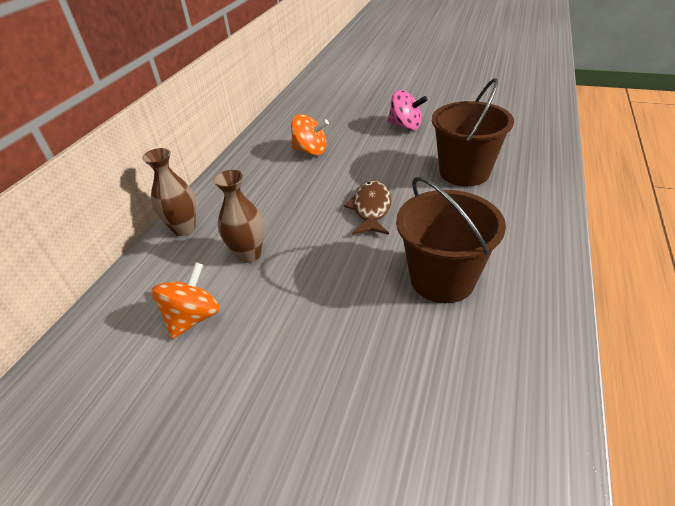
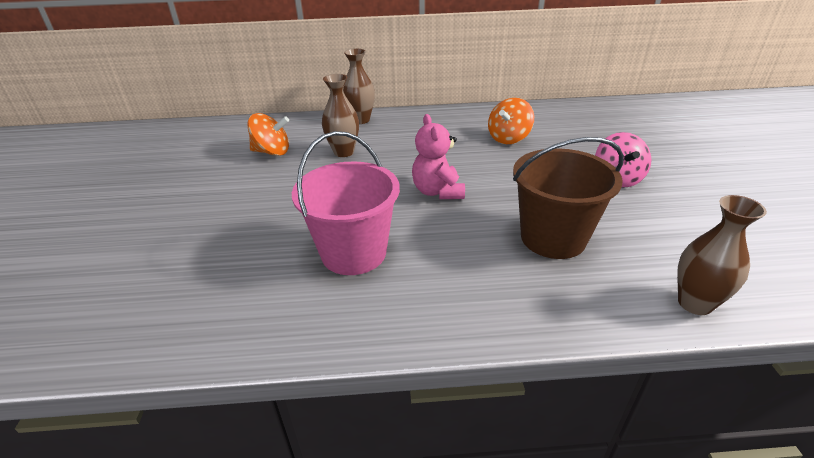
camera: 65 degrees right, 5 degrees down
orange spinning top [291,114,329,156] -> orange spinning top turned 45 degrees clockwise [488,98,534,144]
brown fish [344,180,391,235] -> pink teddy bear [412,114,465,199]
brown bucket [396,177,506,303] -> pink bucket [292,131,400,275]
none -> brown vase [677,195,767,315]

